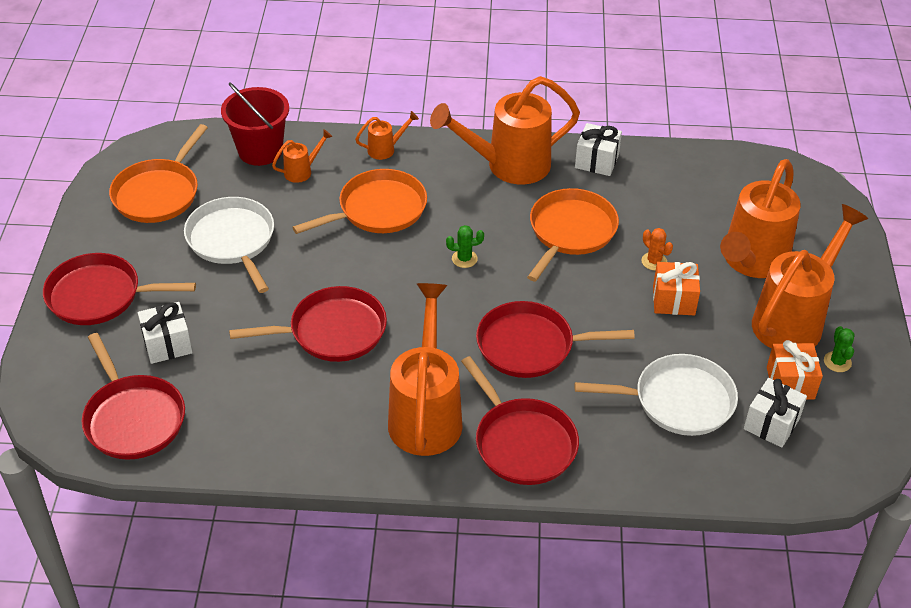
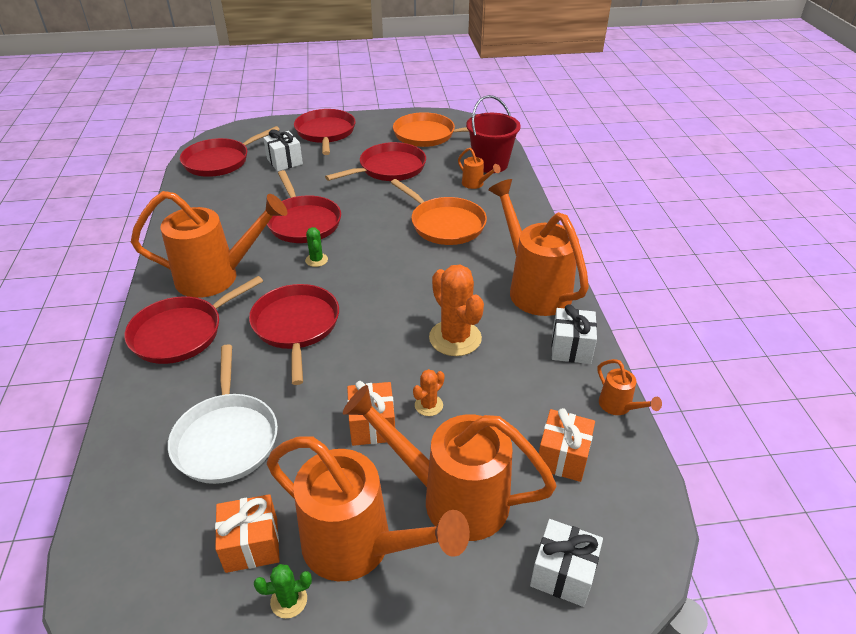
camera: 80 degrees right, 5 degrees down
white pan [184,197,274,293] -> red pan [325,142,426,181]
orange watering can [355,111,419,160] -> orange watering can moved to [597,359,662,415]
green cactus [446,225,484,268] -> green cactus moved to [305,227,328,267]
orange pan [527,188,619,282] -> orange cactus [429,264,484,356]
white gift [744,378,807,448] -> white gift moved to [530,519,603,607]
none -> orange gift [539,408,595,482]

